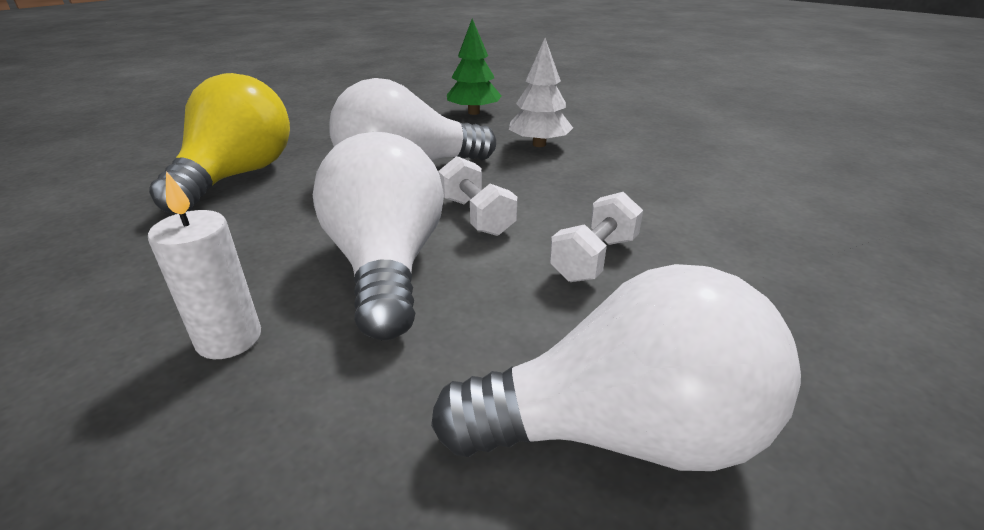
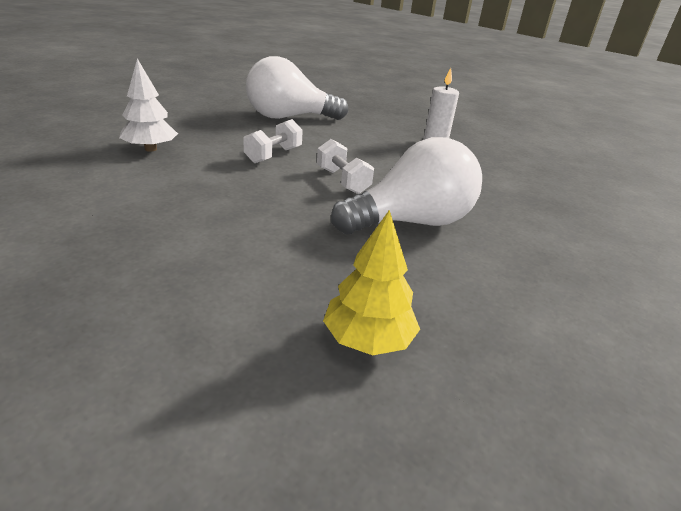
camera: 175 degrees right, 0 degrees up
yellow light bulb [149,73,290,214] -> none
white light bulb [313,132,444,340] -> none
green tree [447,19,502,115] -> yellow tree [323,210,420,355]
white tree [509,38,573,147] -> white tree moved to [119,59,178,152]

